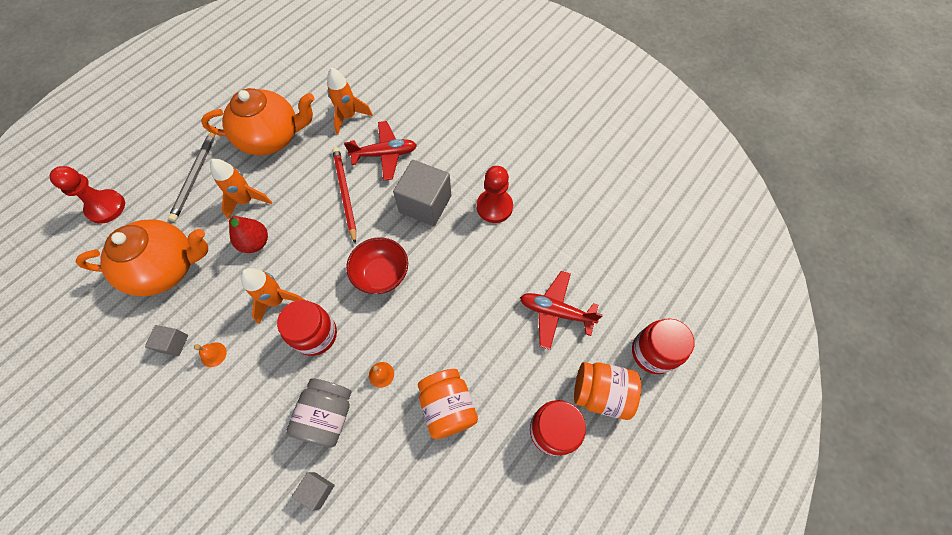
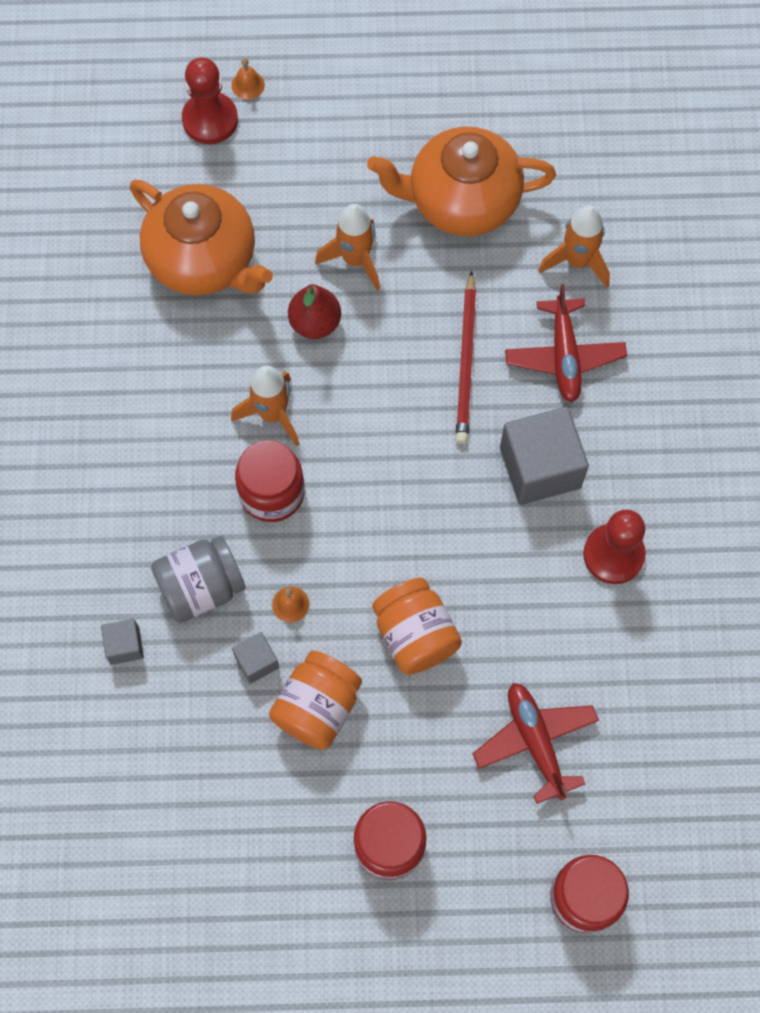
camera: 50 degrees right, 5 degrees up
grey cube [145,325,188,356] -> grey cube moved to [232,632,279,684]
grey pencil [168,127,216,221] -> none
orange bell [194,342,227,367] -> orange bell moved to [231,58,265,100]
orange teapot [201,88,315,155] -> orange teapot turned 135 degrees clockwise [367,127,556,236]
red pencil [332,147,356,244] -> red pencil turned 150 degrees clockwise [456,270,476,444]
red plane [344,121,417,181] -> red plane turned 45 degrees clockwise [505,284,627,402]
red bowl [346,237,408,294] -> none
orange jar [574,362,641,420] -> orange jar moved to [372,578,462,675]

